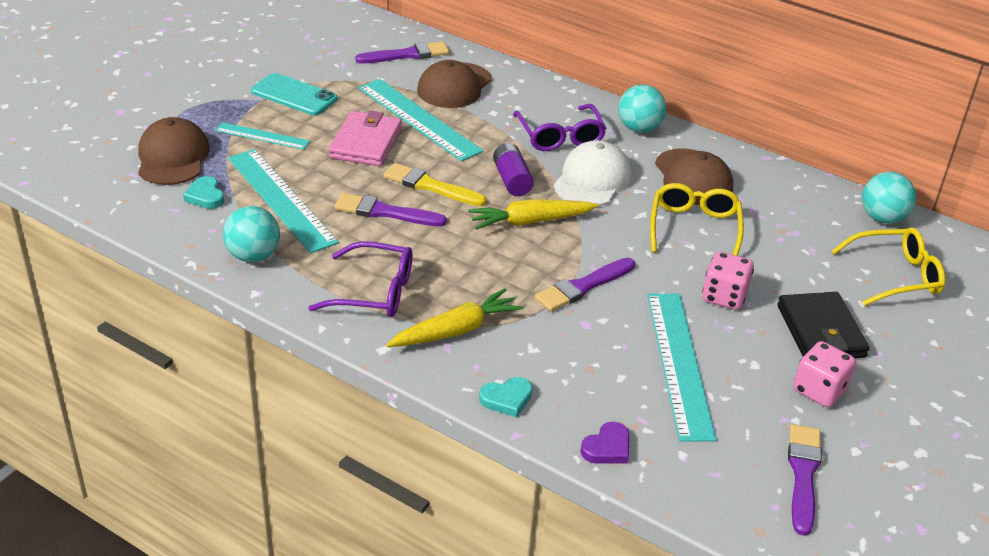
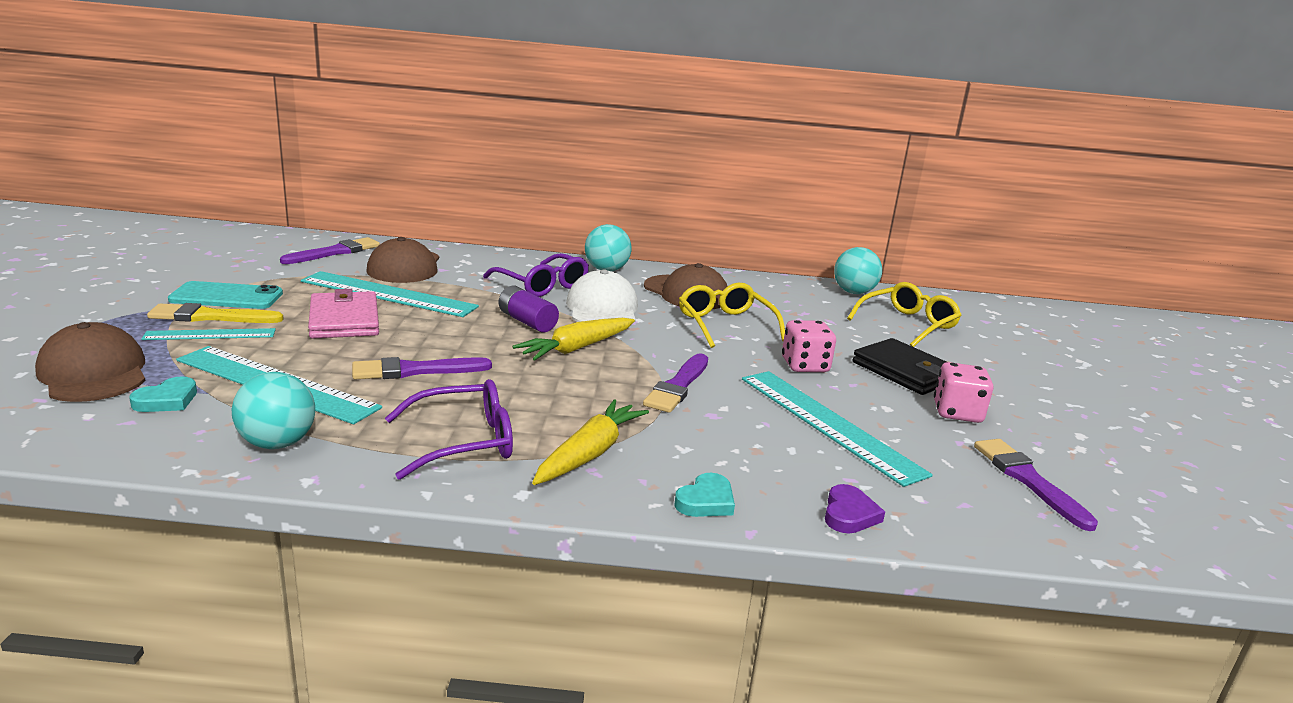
camera: 30 degrees left, 15 degrees down
turquoise heart [183,176,224,209] -> turquoise heart turned 90 degrees counterclockwise [129,376,197,412]
yellow brush [384,163,486,206] -> yellow brush moved to [147,303,284,323]

